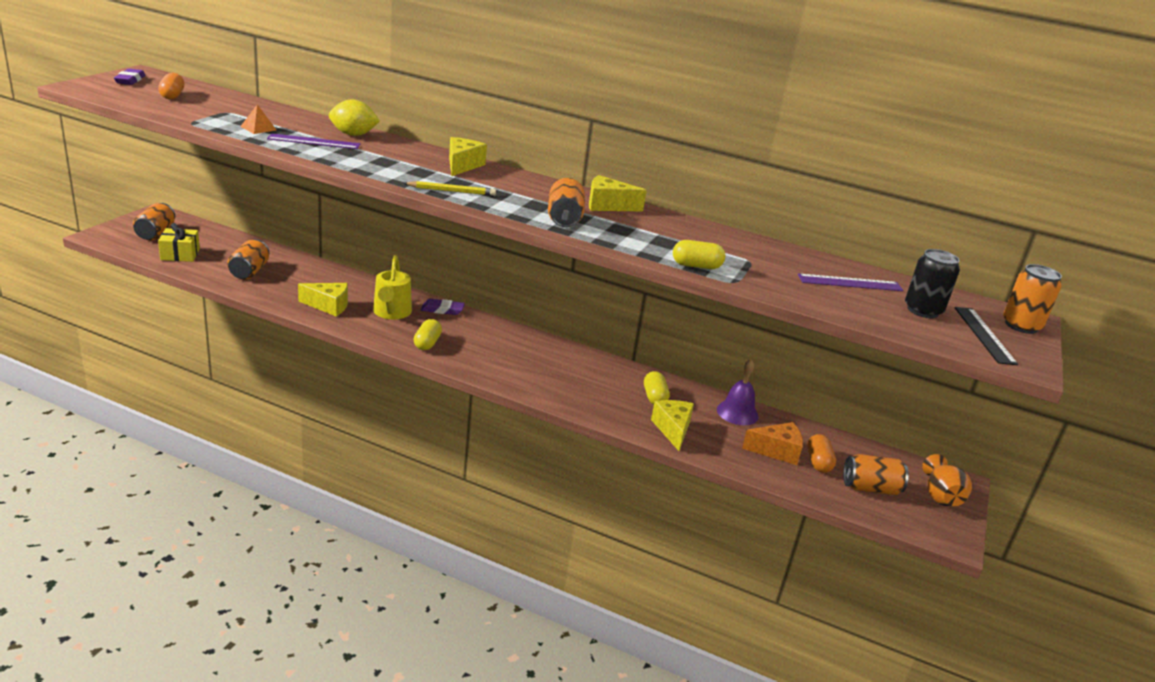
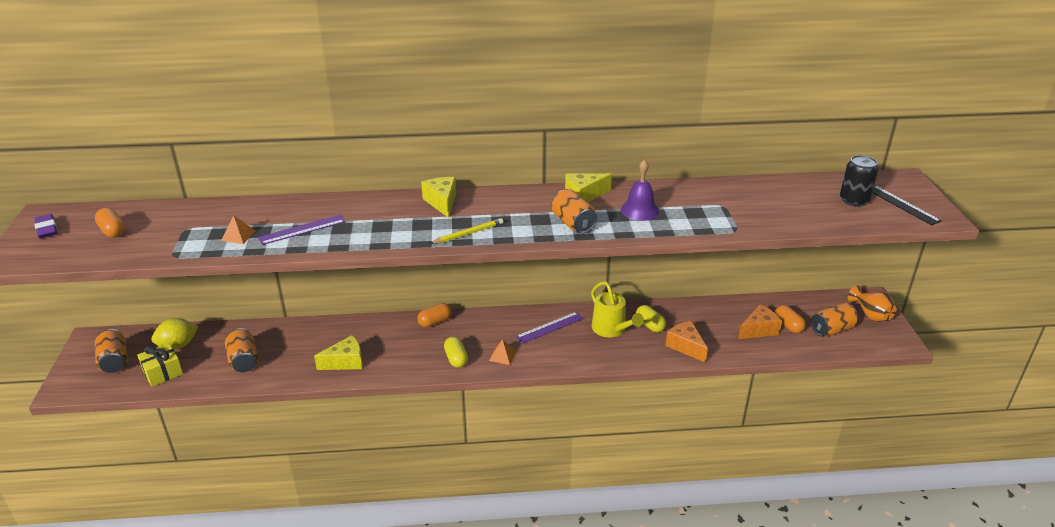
camera: 25 degrees left, 5 degrees up
yellow lemon [329,99,380,136] -> yellow lemon moved to [151,318,198,349]
yellow watering can [373,255,412,319] -> yellow watering can moved to [591,281,644,337]
purple eraser [421,299,465,315] -> orange capsule [417,303,451,327]
yellow cheese [651,400,694,451] -> orange cheese [665,321,708,363]
yellow capsule [673,240,725,269] -> none
purple bell [717,359,759,425] -> purple bell moved to [621,159,659,221]
purple ruler [798,274,903,291] -> purple ruler moved to [516,312,584,344]
orange can [1003,264,1062,334] -> none
none -> orange pyramid [489,339,517,365]

